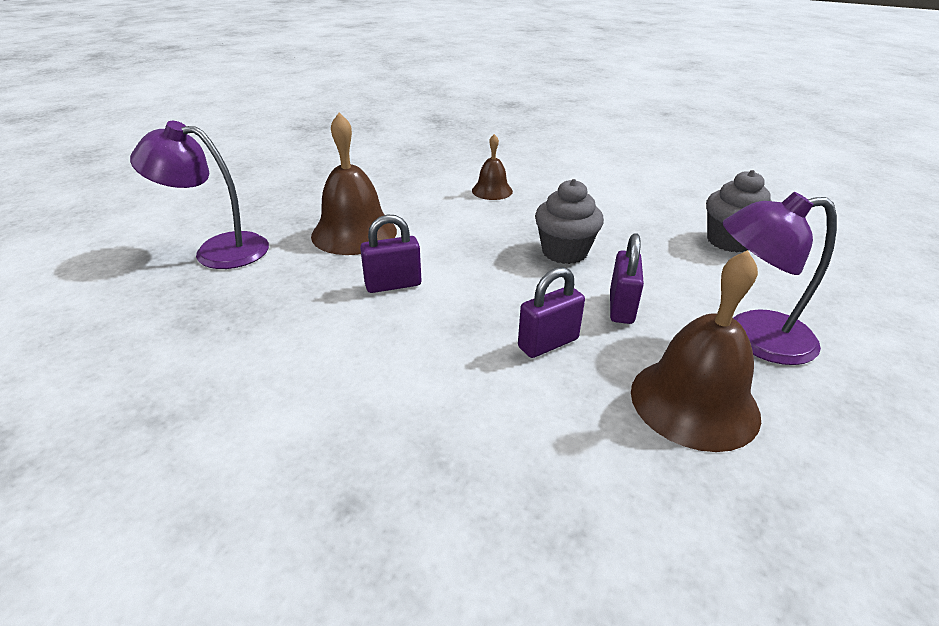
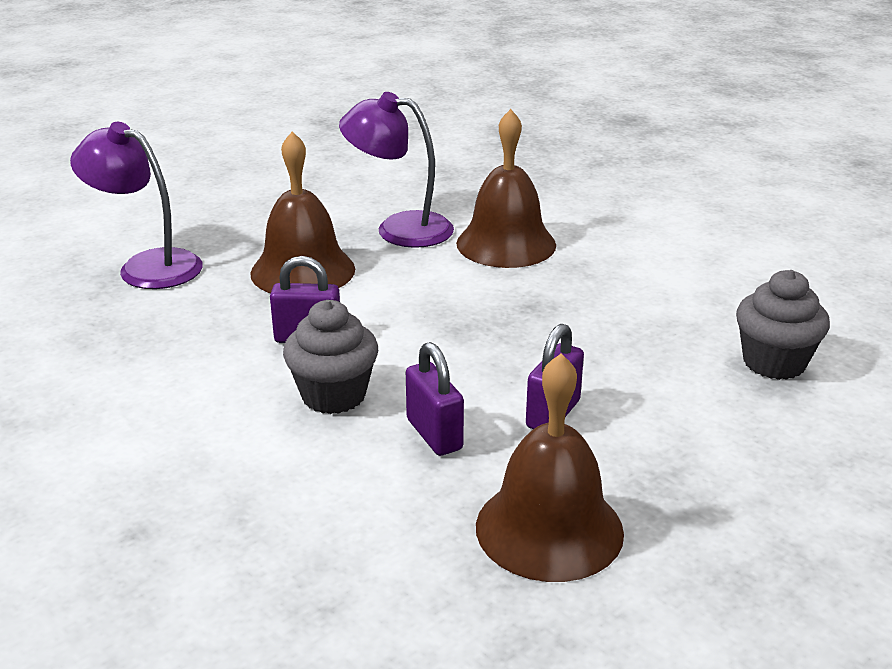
camera: 20 degrees right, 5 degrees down
brown bell [472,134,513,200] -> brown bell [456,109,556,268], size x1.81
purple padlock [518,267,585,358] -> purple padlock turned 75 degrees clockwise [406,342,464,456]
grey cupcake [535,179,604,264] -> grey cupcake moved to [283,300,378,414]
purple lamp [723,192,837,365] -> purple lamp moved to [339,92,454,248]

